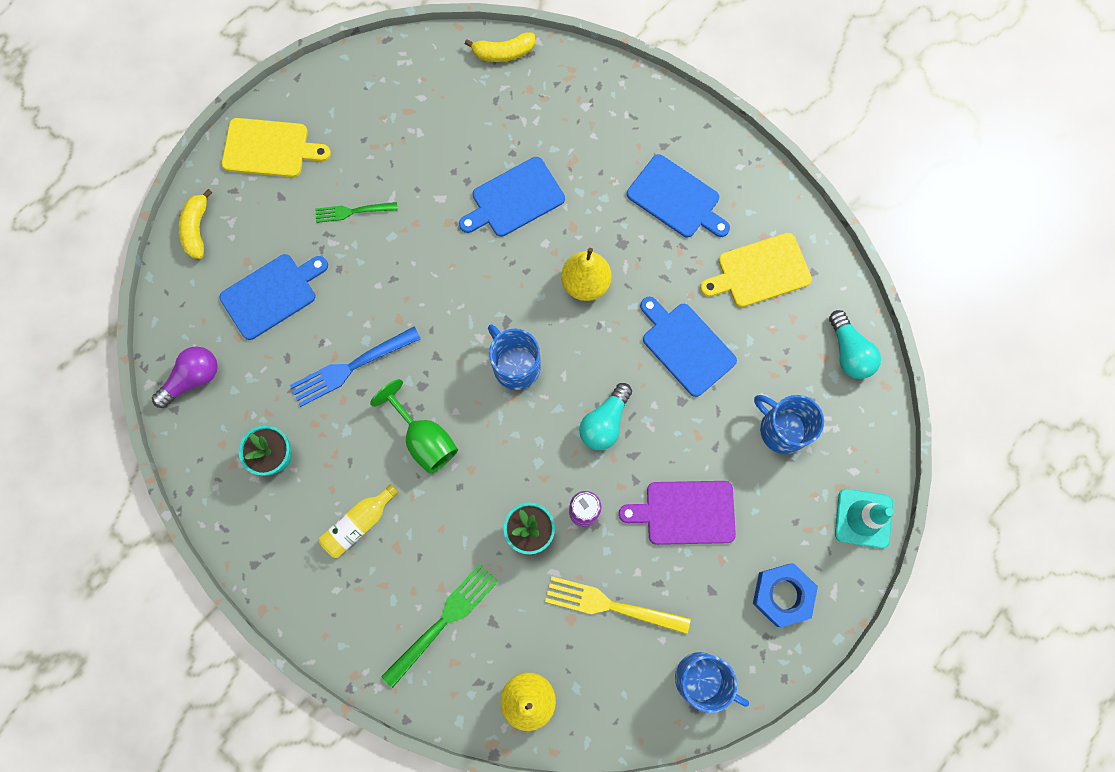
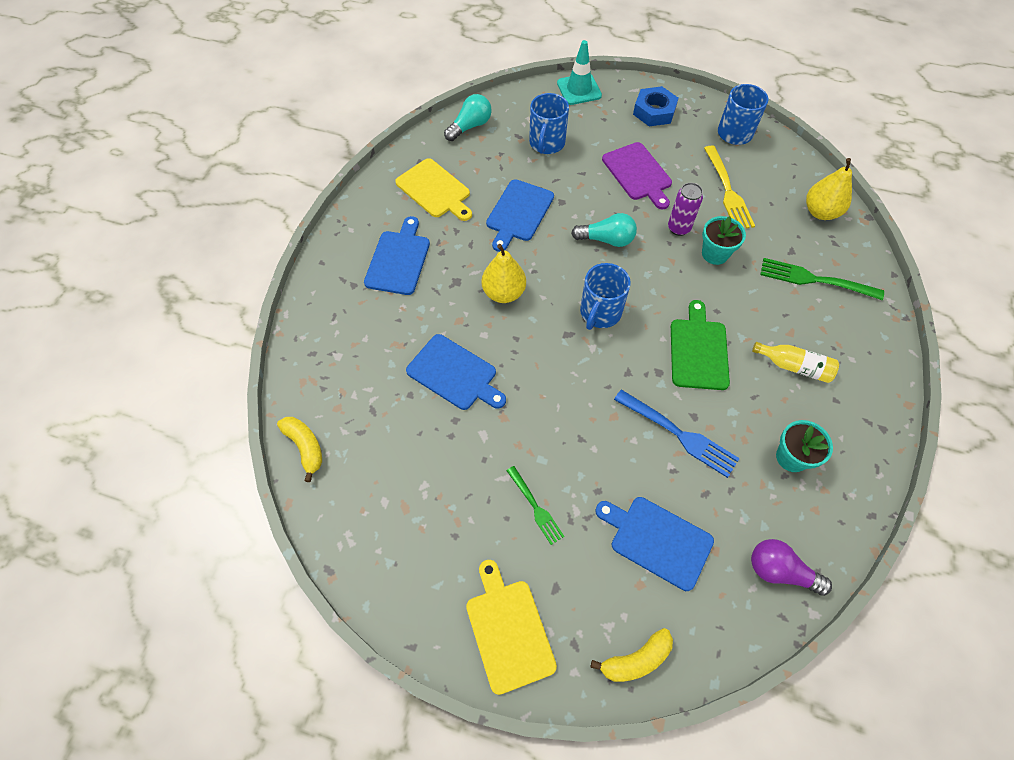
camera: 115 degrees left, 15 degrees down
green goblet [370,379,458,474] -> green cutting board [671,300,730,390]

